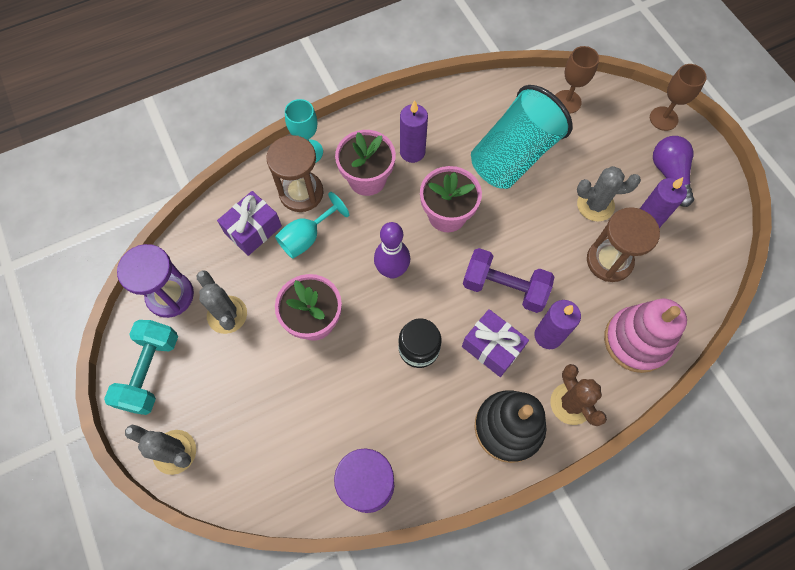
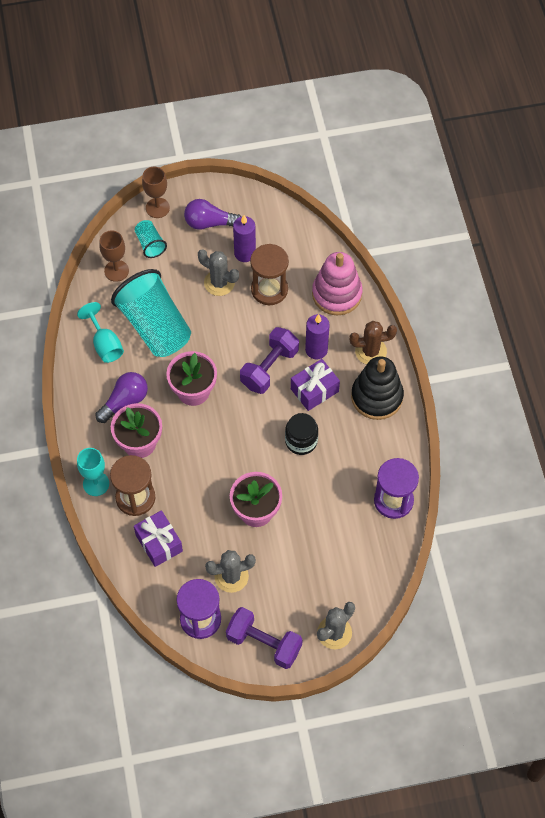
camera: 75 degrees left, 5 degrees down
turquoise dumbbell [104,320,178,415] -> purple dumbbell [226,607,303,669]
turquoise goblet [275,192,349,259] -> turquoise goblet moved to [77,302,124,363]
purple bowling pin [374,222,410,279] -> none
purple candle [400,100,428,163] -> purple light bulb [95,372,148,423]
grey cactus [577,166,641,222] -> grey cactus turned 75 degrees counterclockwise [198,249,239,296]
none -> turquoise cup [135,220,167,258]

